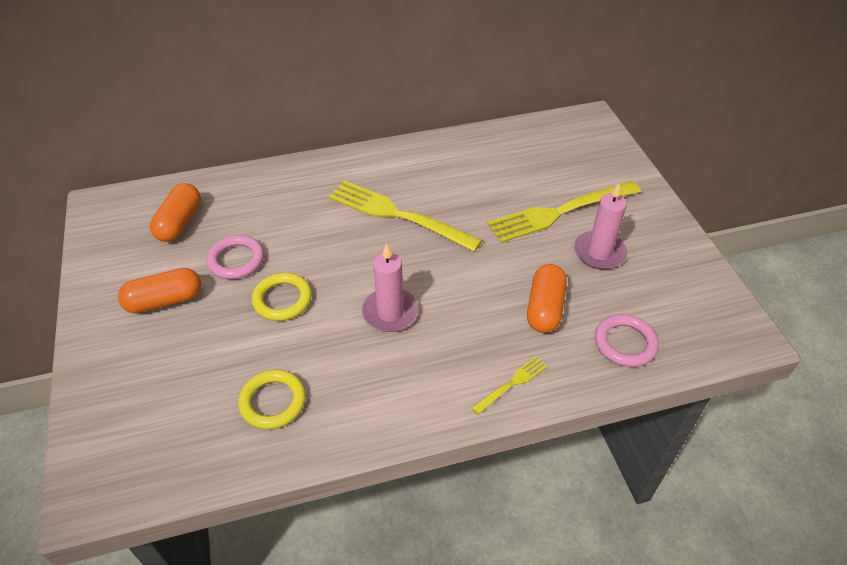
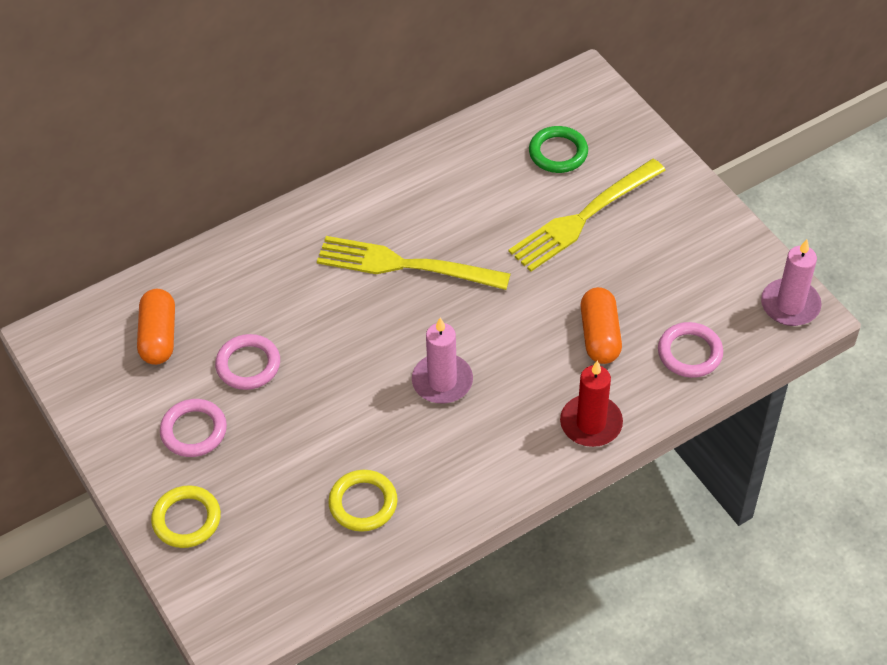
camera: 15 degrees left, 5 degrees up
orange capsule [118,268,201,313] -> pink ring [160,399,227,457]
yellow ring [252,273,312,321] -> yellow ring moved to [151,485,221,548]
yellow fork [472,356,548,415] -> red candle [560,361,623,447]
pink candle [574,183,627,269] -> pink candle moved to [761,239,821,326]
none -> green ring [529,126,588,173]

